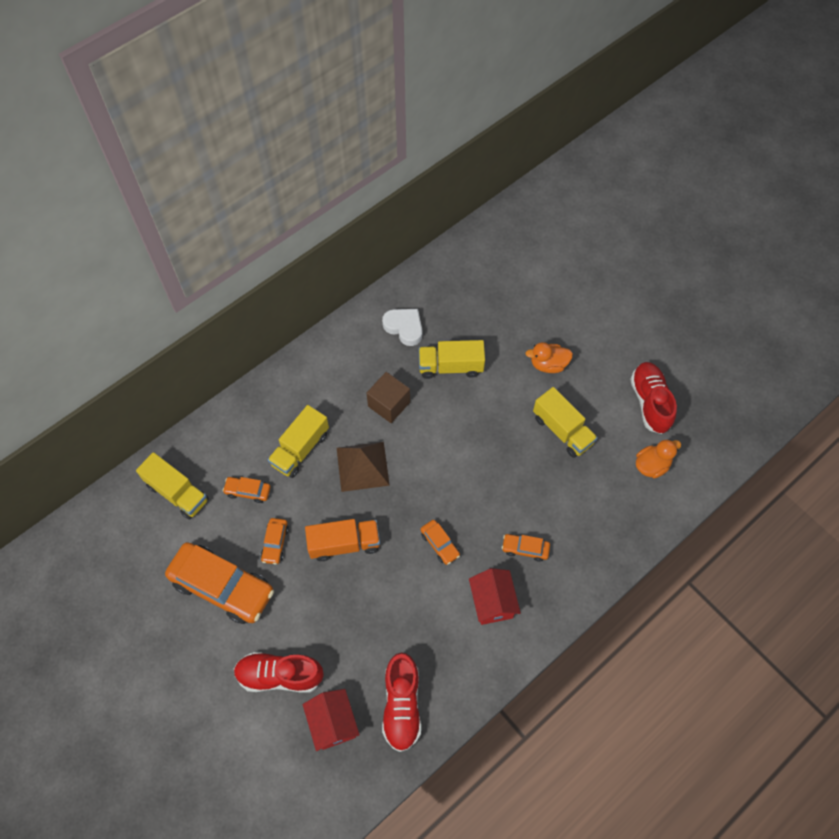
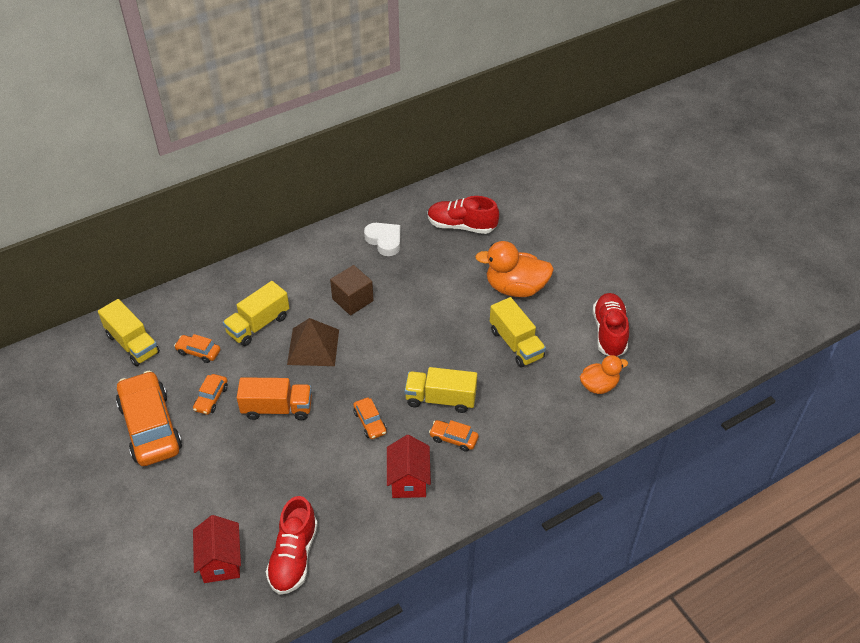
camera: 10 degrees right, 15 degrees down
orange car [165,542,274,624] -> orange car turned 150 degrees counterclockwise [116,371,182,466]
red shoe [234,652,324,693] -> red shoe moved to [428,196,499,234]
yellow truck [419,340,485,379] -> yellow truck moved to [405,367,477,413]
orange duck [525,342,573,373] -> orange duck [475,241,554,297], size x1.64

